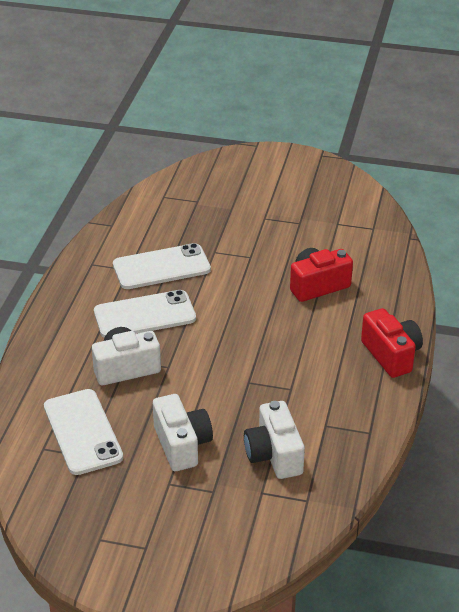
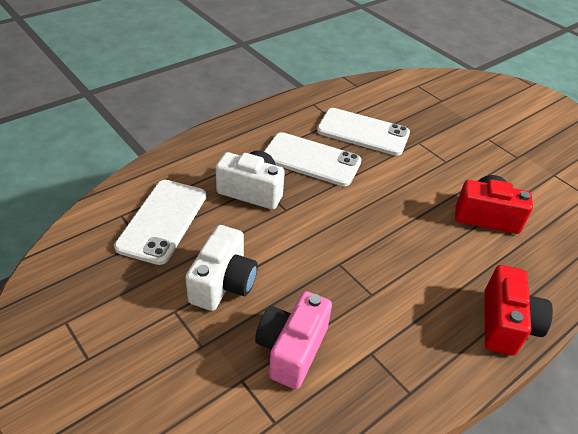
camera: 35 degrees right, 5 degrees up
white camera [244,401,305,479] -> pink camera [255,291,332,389]

